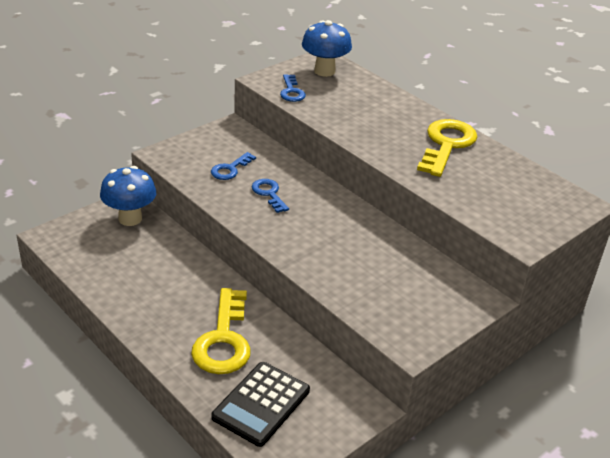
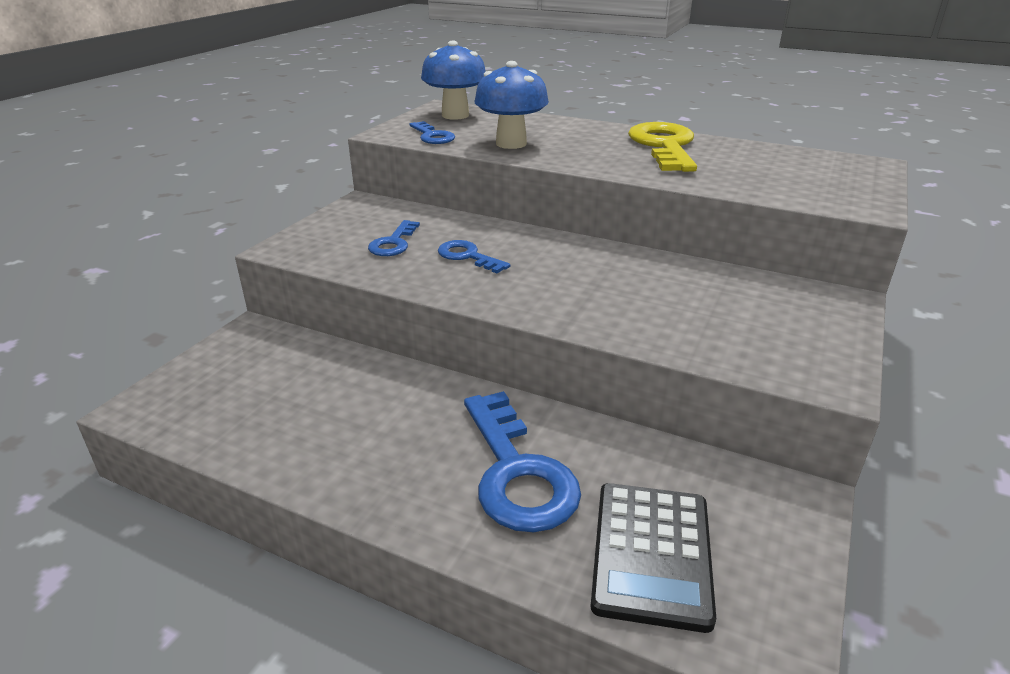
camera: 20 degrees left, 5 degrees down
blue mushroom [100,166,156,226] -> blue mushroom moved to [475,61,549,149]
yellow key [191,288,251,374] -> blue key [464,391,581,532]

